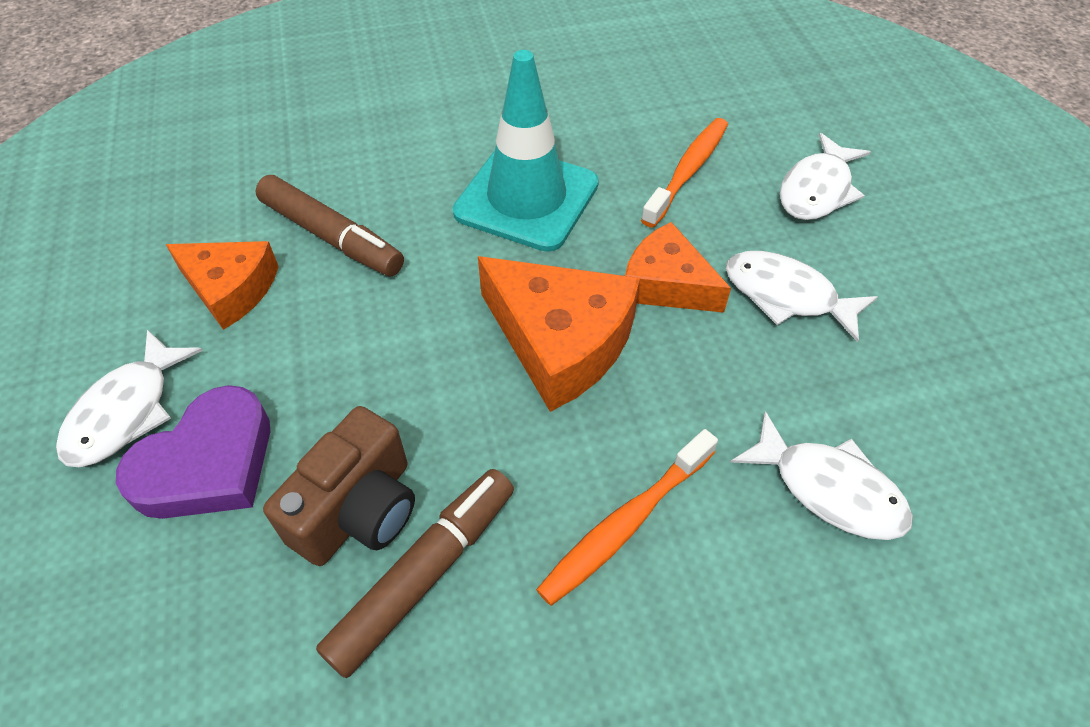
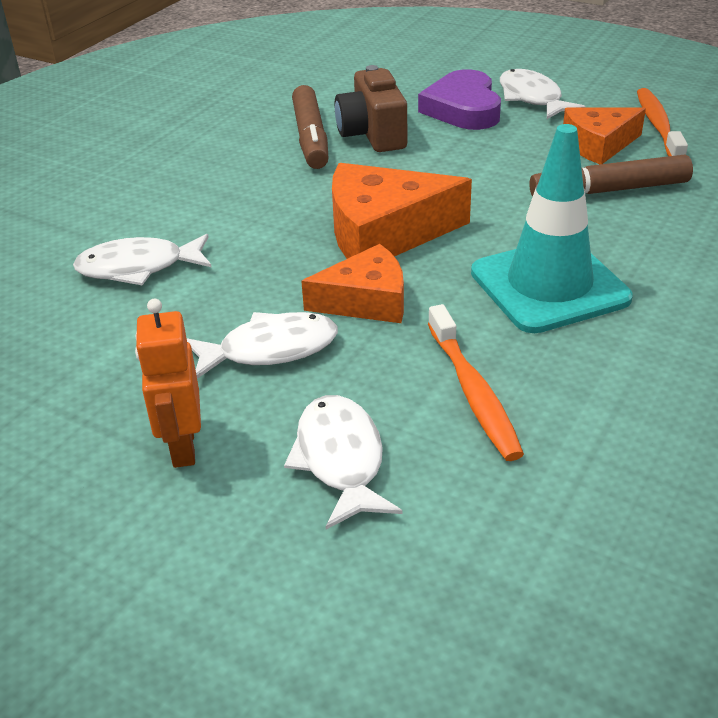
camera: 135 degrees right, 15 degrees down
orange toothbrush [536,429,718,606] -> orange toothbrush moved to [637,88,688,156]
none -> orange robot [135,299,201,468]

